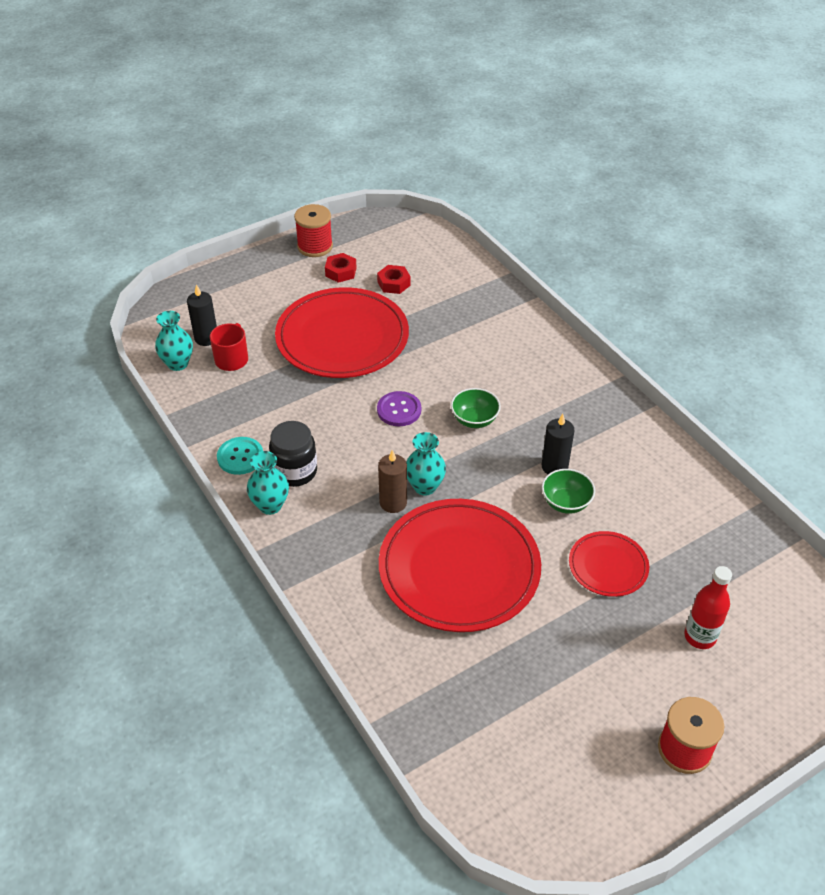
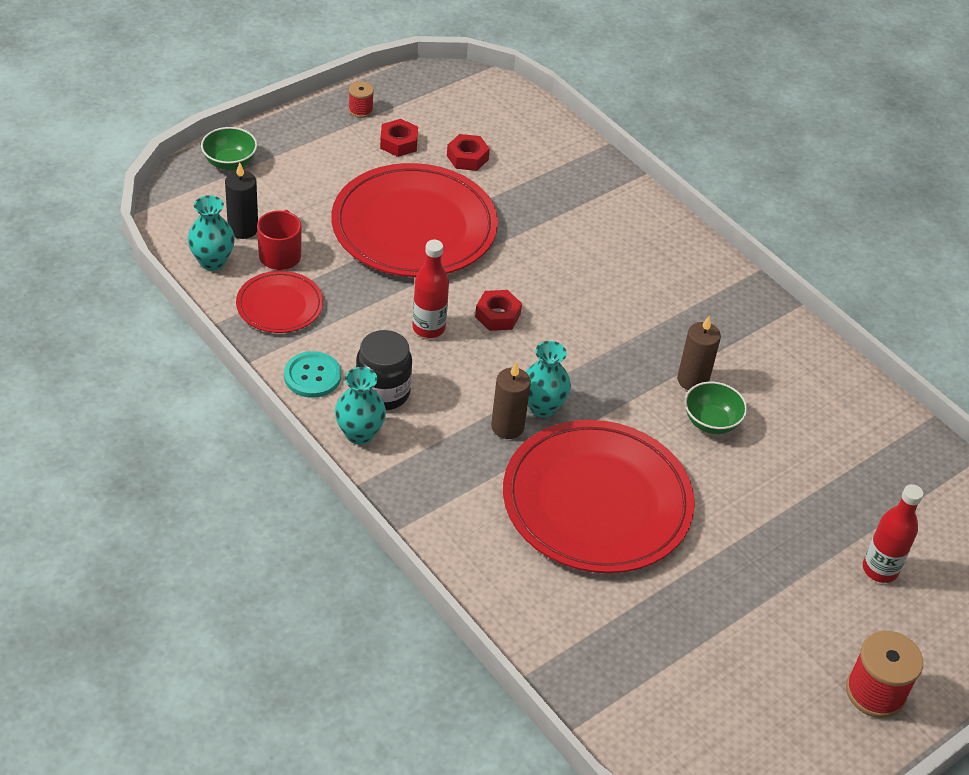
camera: 10 degrees left, 0 degrees up
red spool [294,204,333,257] -> red spool [348,81,374,118], size x0.55
purple button [377,391,421,426] -> red nut [475,290,522,331]
green bowl [451,388,501,428] -> green bowl moved to [201,127,257,170]
black candle [542,414,575,474] -> brown candle [677,316,721,390]
red plate [569,531,649,597] -> red plate moved to [236,271,323,333]
none -> red bottle [412,240,449,338]

